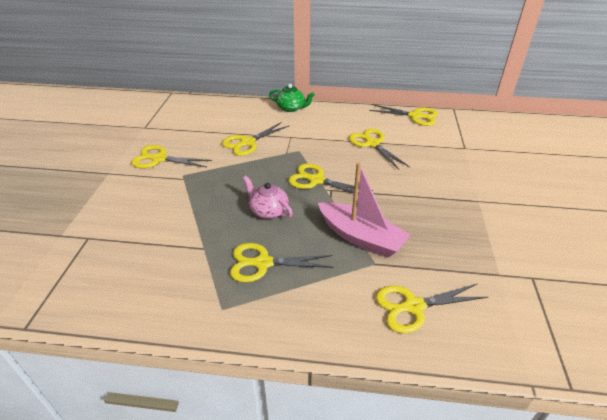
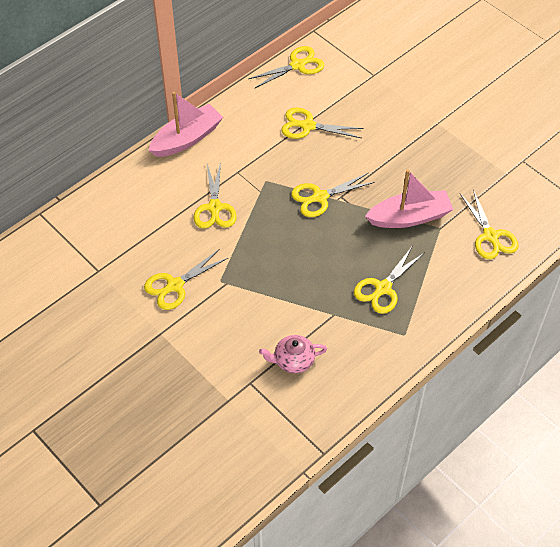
camera: 50 degrees left, 15 degrees up
pink teapot [243,176,293,219] -> pink teapot moved to [259,335,327,373]
green teapot [269,84,315,112] -> pink boat [148,92,223,157]
yellow scissors [376,284,488,333] -> yellow scissors turned 45 degrees counterclockwise [460,189,519,259]

